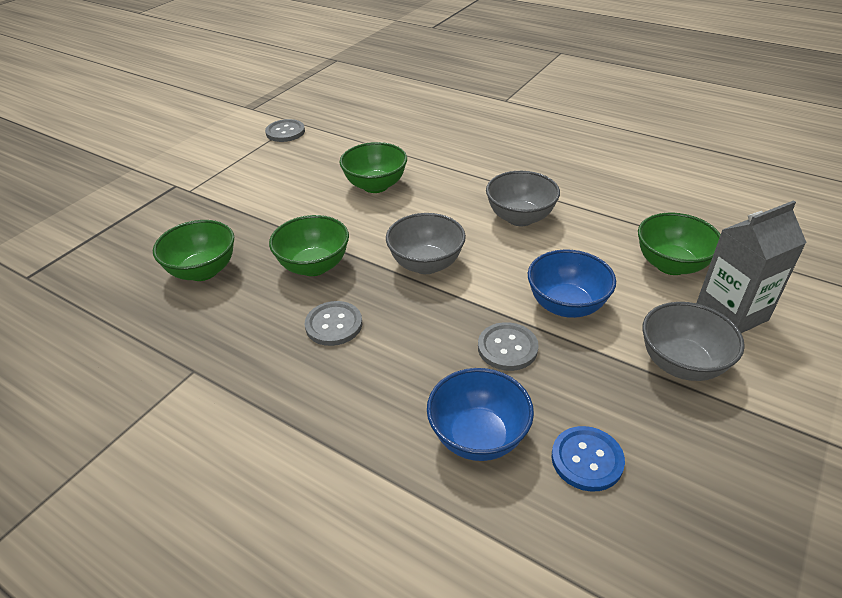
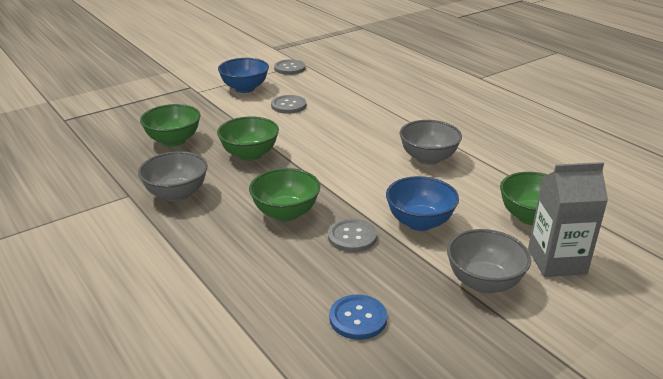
camera: 20 degrees right, 10 degrees down
grey button [305,301,362,346] -> grey button moved to [271,95,306,114]
green bowl [340,142,407,193] -> green bowl moved to [249,168,320,221]
grey bowl [386,213,466,274] -> grey bowl moved to [138,151,208,202]
blue bowl [427,368,534,461] -> blue bowl moved to [218,58,269,93]

